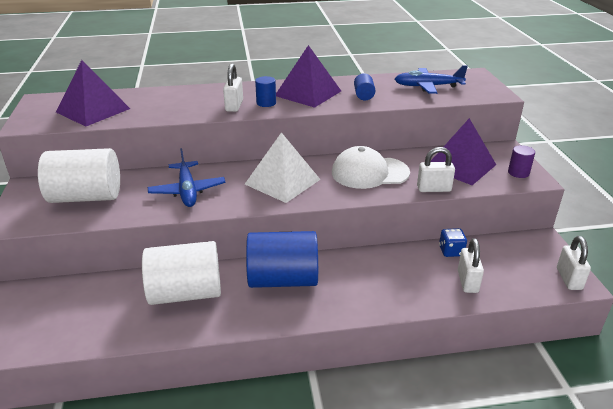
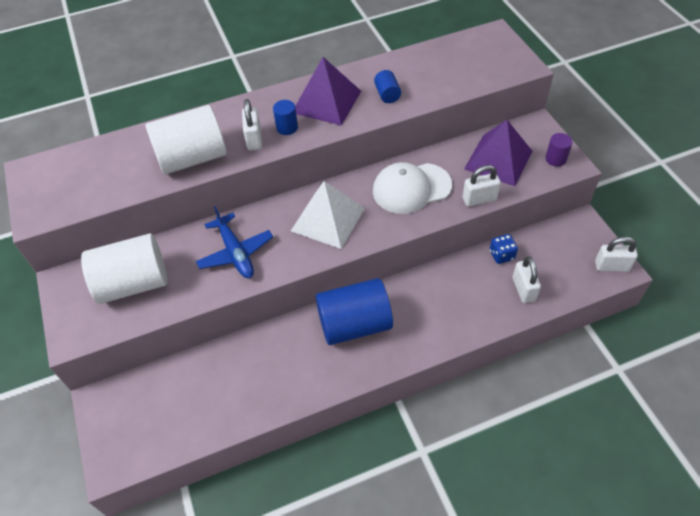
camera: 10 degrees left, 20 degrees up
purple pyramid [56,60,130,127] -> none
white cylinder [142,241,221,305] -> white cylinder moved to [145,105,226,174]
blue plane [395,65,468,94] -> none
white padlock [557,236,591,290] -> white padlock turned 75 degrees counterclockwise [595,237,638,272]

